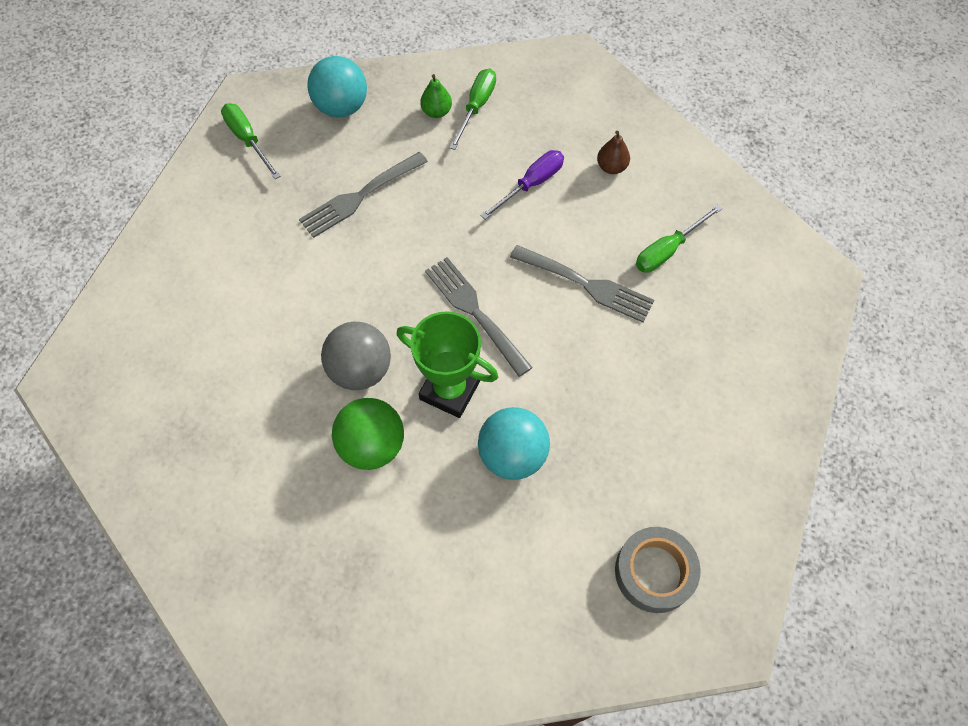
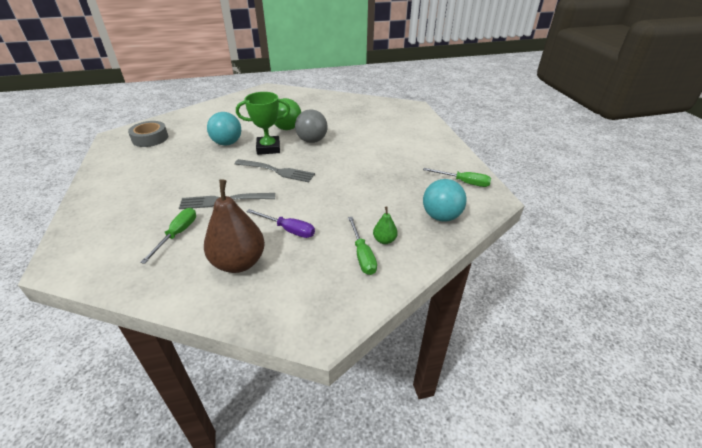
camera: 145 degrees right, 25 degrees down
grey fork [299,152,428,238] -> none
purple screwdriver [481,150,564,219] -> purple screwdriver turned 75 degrees counterclockwise [247,209,315,238]
brown pear [597,131,630,174] -> brown pear [204,179,265,273], size x2.19

